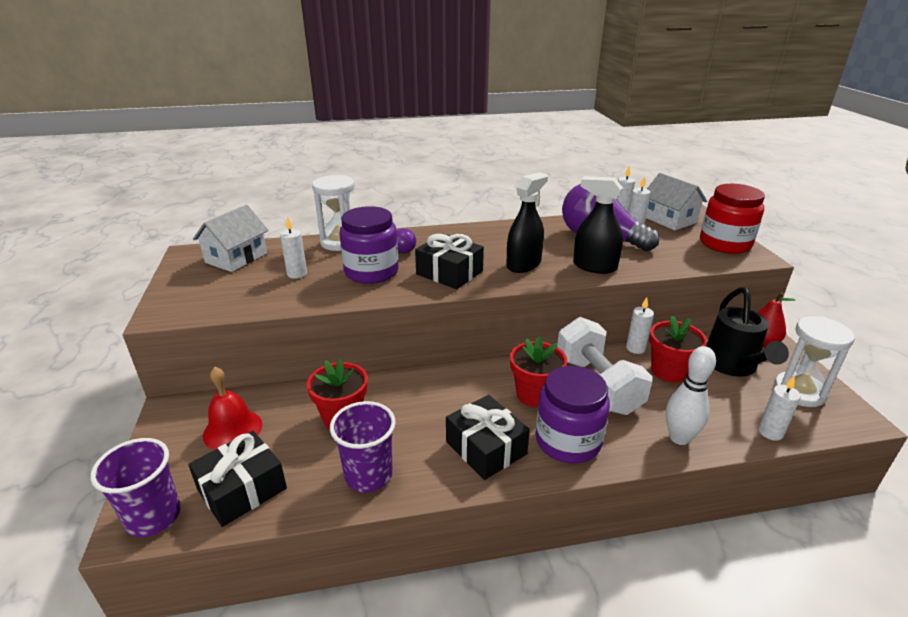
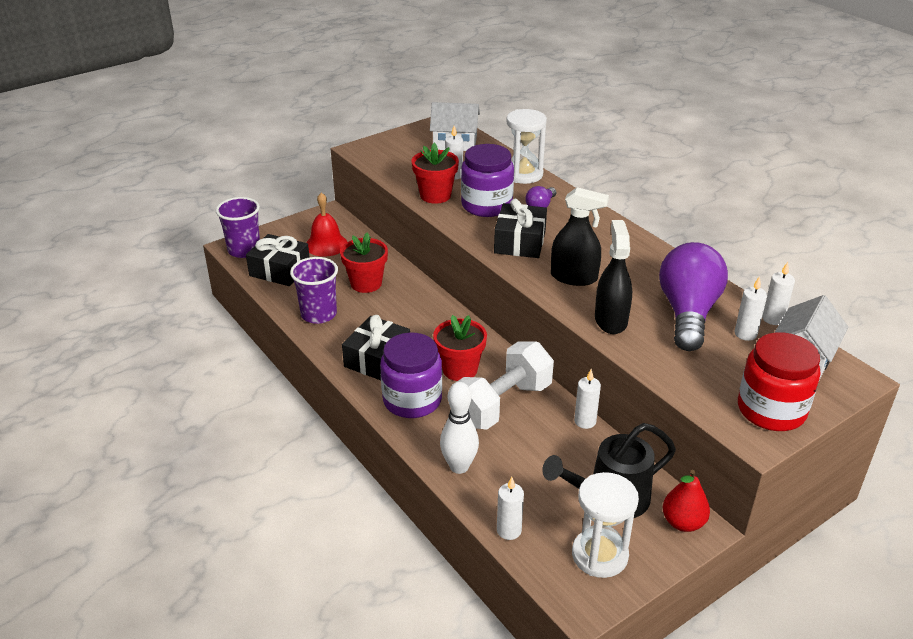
camera: 65 degrees right, 5 degrees up
red flower pot [649,315,707,383] -> red flower pot moved to [412,143,459,204]

